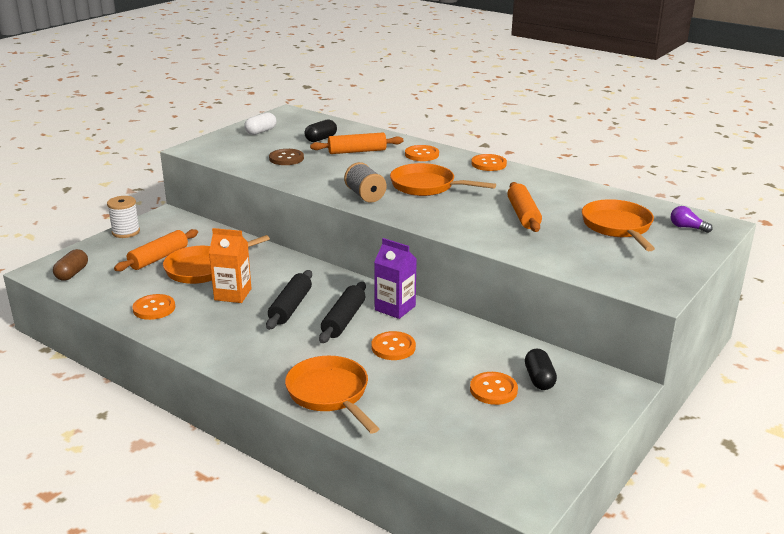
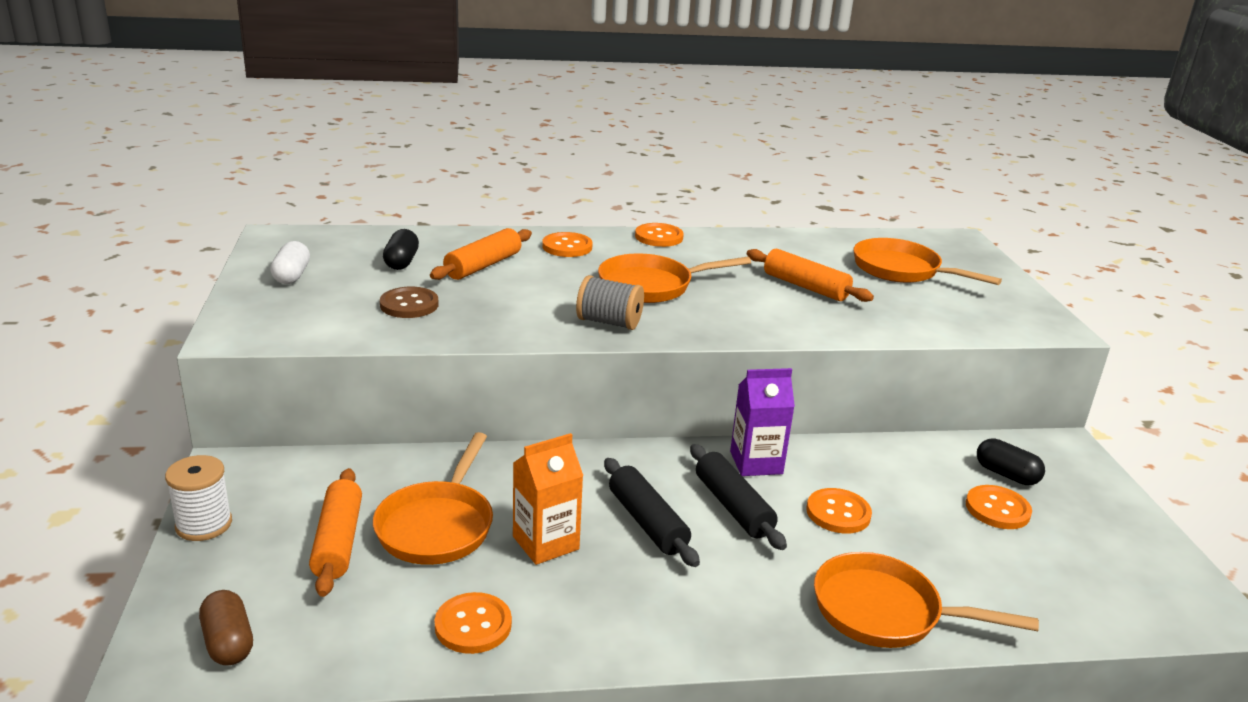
camera: 45 degrees left, 0 degrees up
purple light bulb [671,206,713,233] -> none

